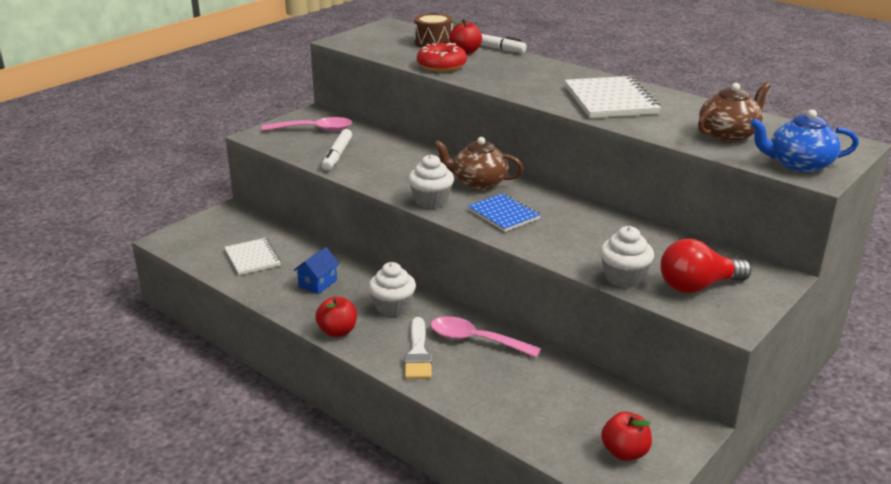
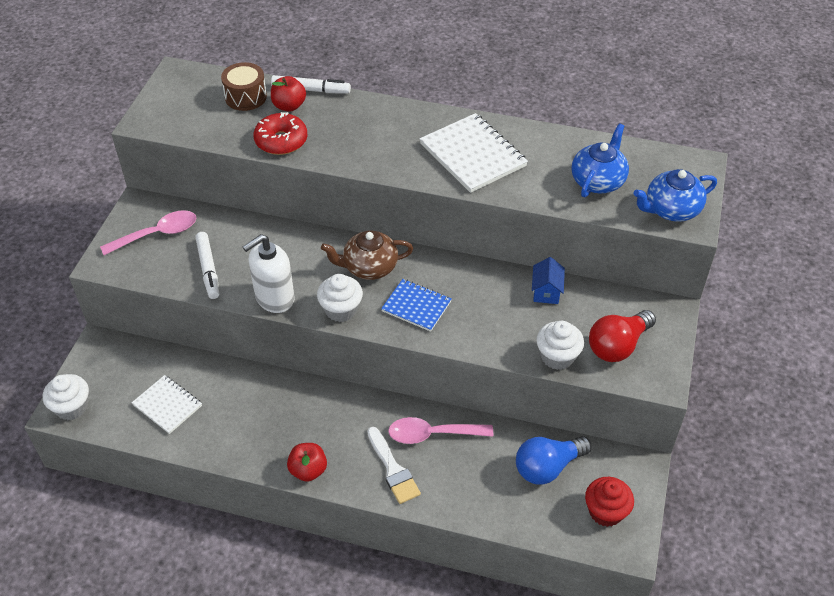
camera: 25 degrees left, 20 degrees up
blue house [293,247,340,294] -> blue house moved to [532,257,565,304]
white cupcake [368,262,416,317] -> white cupcake moved to [43,374,89,420]
red apple [601,412,652,461] -> red cupcake [585,477,634,527]
brown teapot [698,82,771,142] -> blue teapot [572,123,629,197]
none -> white soap dispenser [243,234,295,313]
none -> blue light bulb [516,436,592,485]

